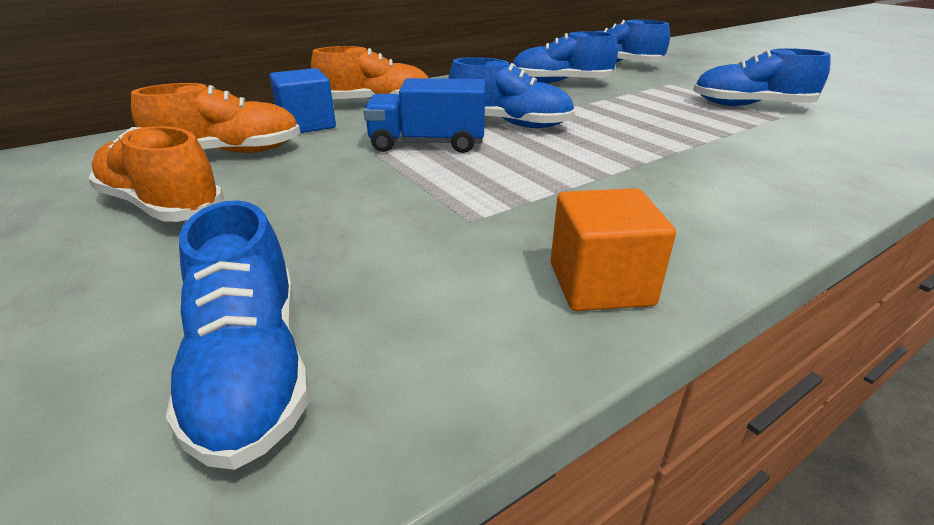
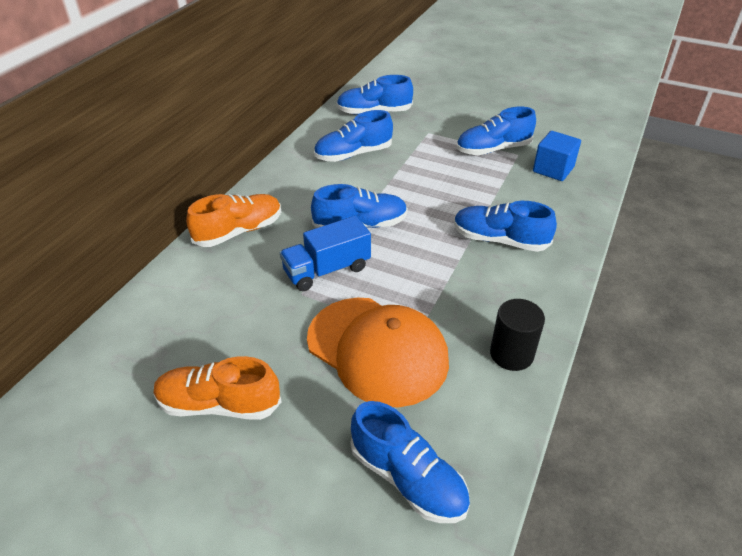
camera: 30 degrees left, 10 degrees up
orange shoe [131,83,300,153] -> none
blue cube [269,68,336,133] -> blue cube moved to [533,131,581,181]
orange cube [550,188,676,311] -> black cylinder [490,299,545,371]
none -> orange cap [307,298,449,407]
none -> blue shoe [454,201,557,252]

